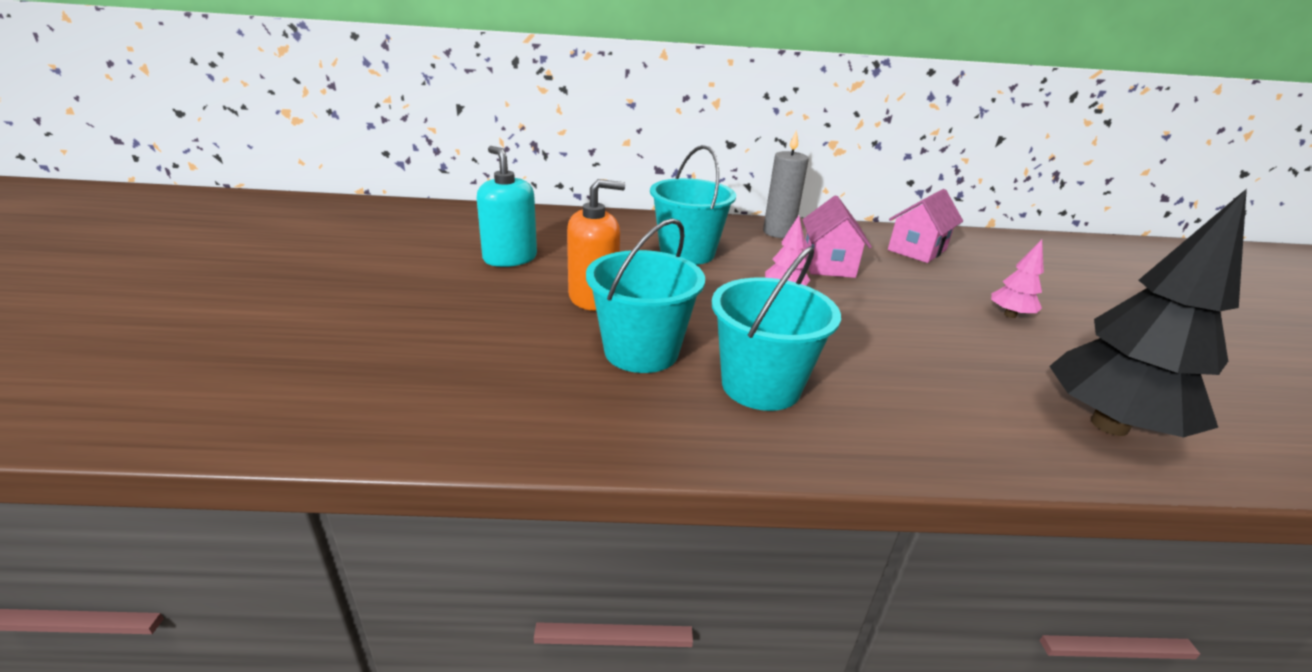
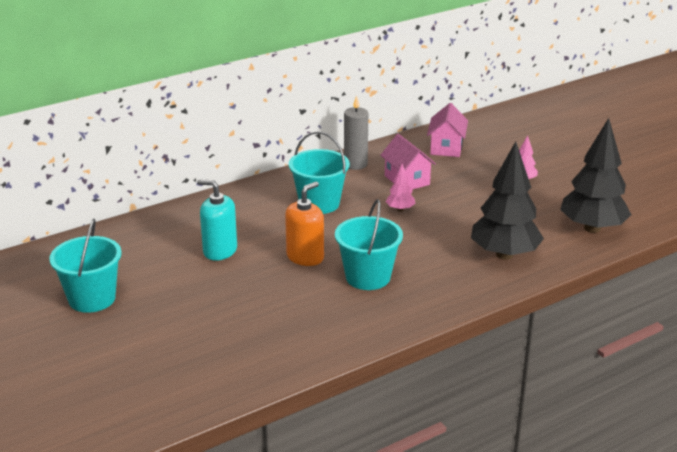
camera: 30 degrees left, 0 degrees up
turquoise bucket [712,247,841,411] -> turquoise bucket moved to [49,219,122,313]
none -> black tree [471,141,544,260]

